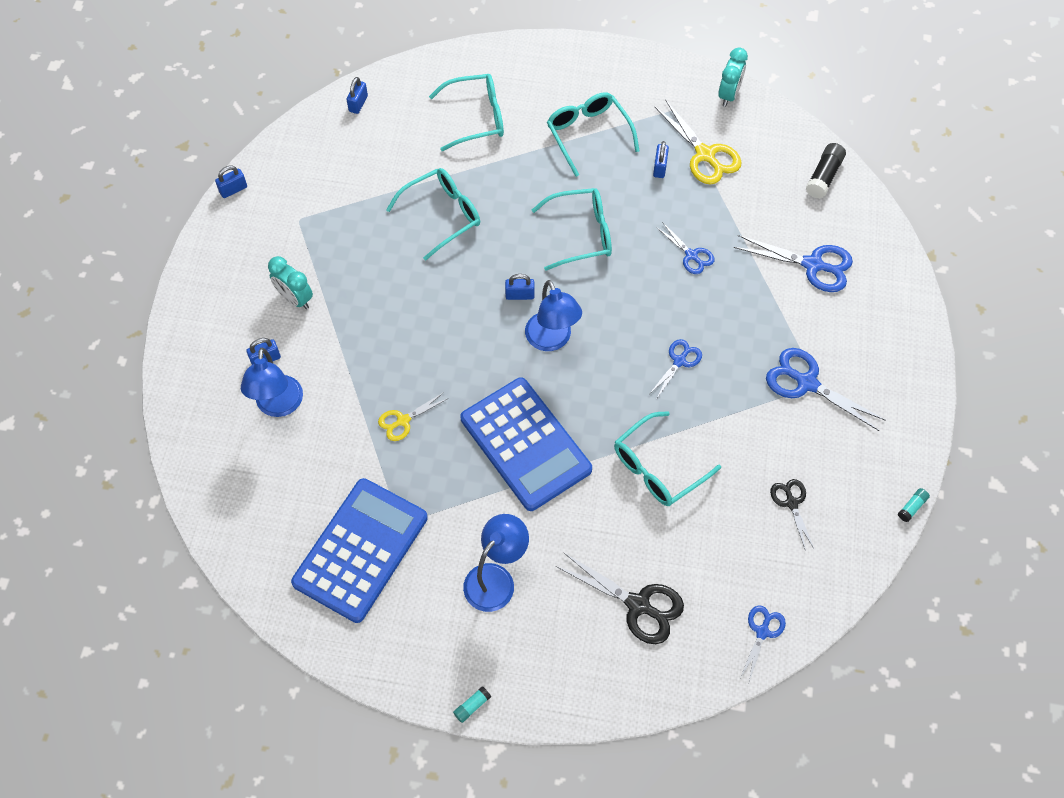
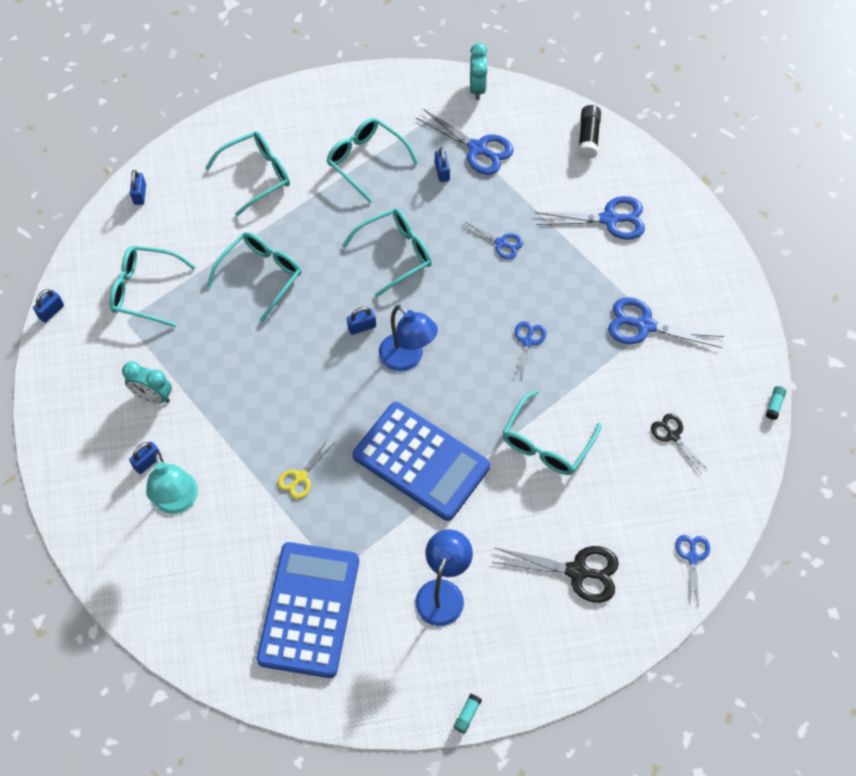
camera: 20 degrees left, 0 degrees up
blue lamp [241,348,303,417] -> turquoise lamp [146,452,198,514]
yellow scissors [655,99,742,185] -> blue scissors [416,109,514,175]
none -> turquoise glasses [109,245,196,327]

